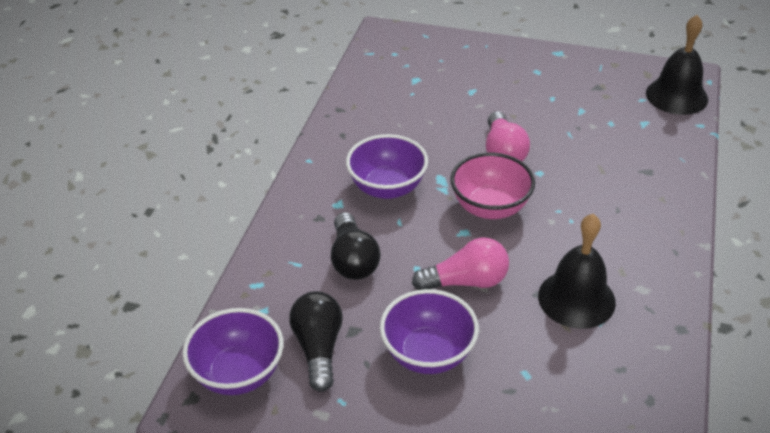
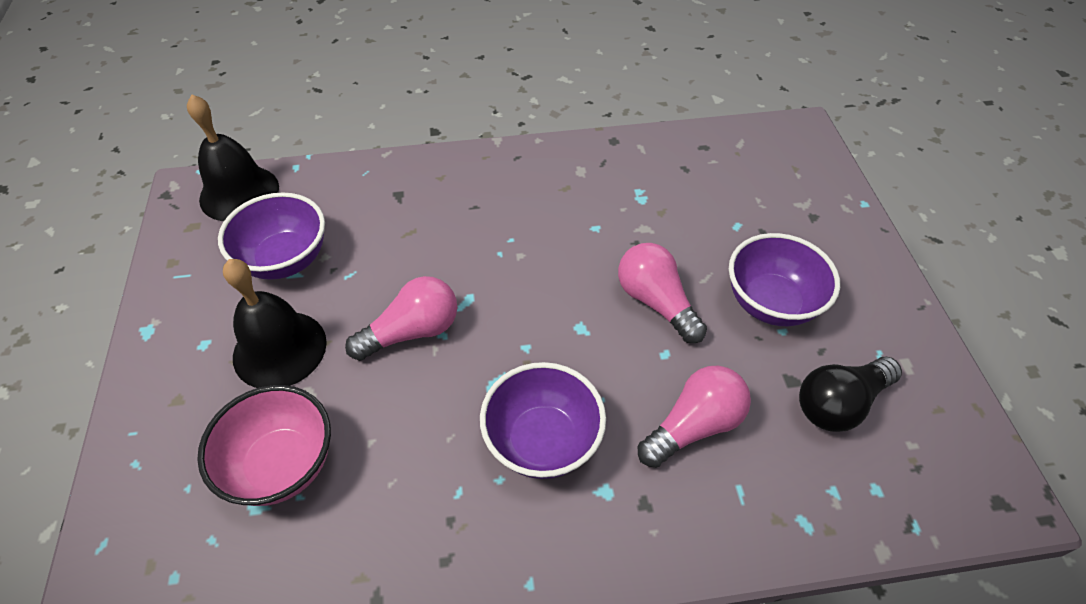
camera: 115 degrees left, 10 degrees up
purple bowl [182,308,283,395] -> purple bowl moved to [218,192,325,280]
black light bulb [331,212,381,280] -> pink light bulb [638,366,751,468]
pink bowl [450,153,535,219] -> pink bowl moved to [197,385,331,506]
black bell [538,214,616,329] -> black bell moved to [223,259,327,388]

